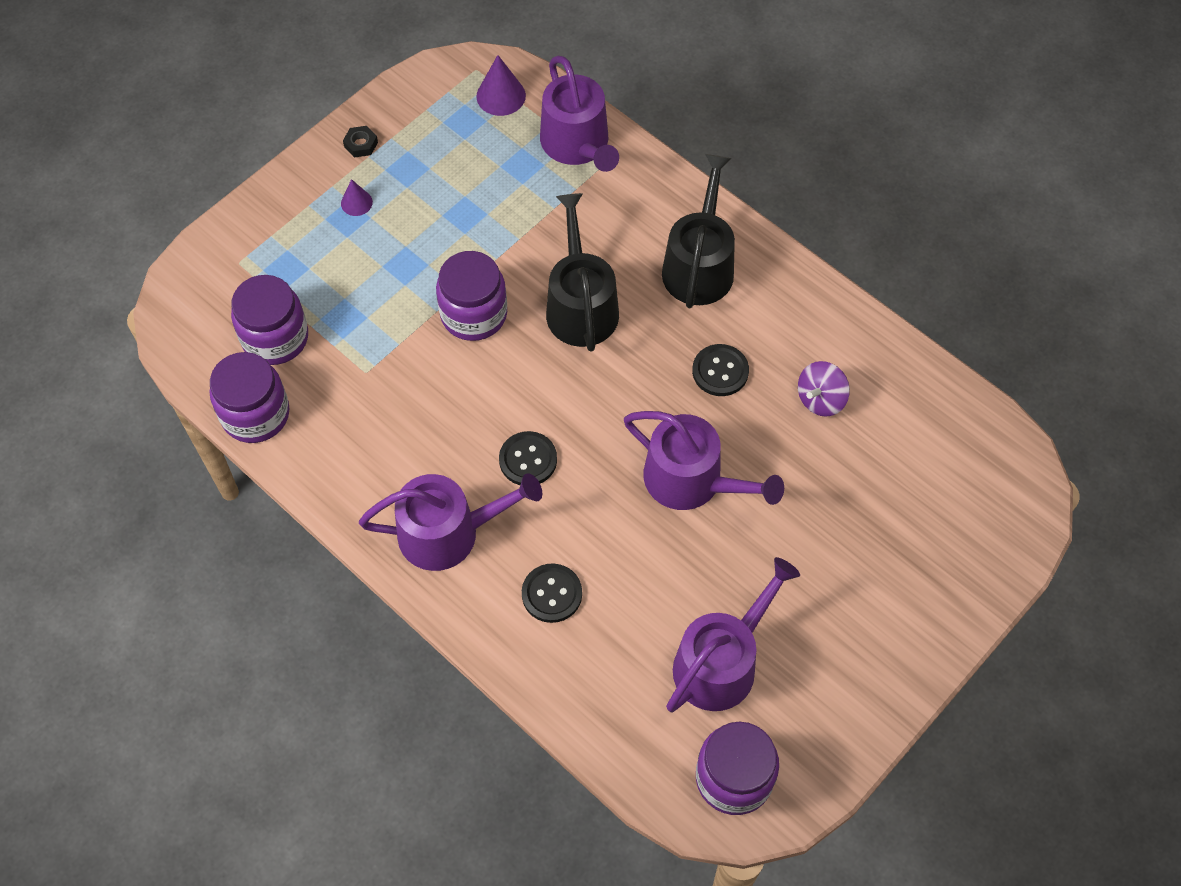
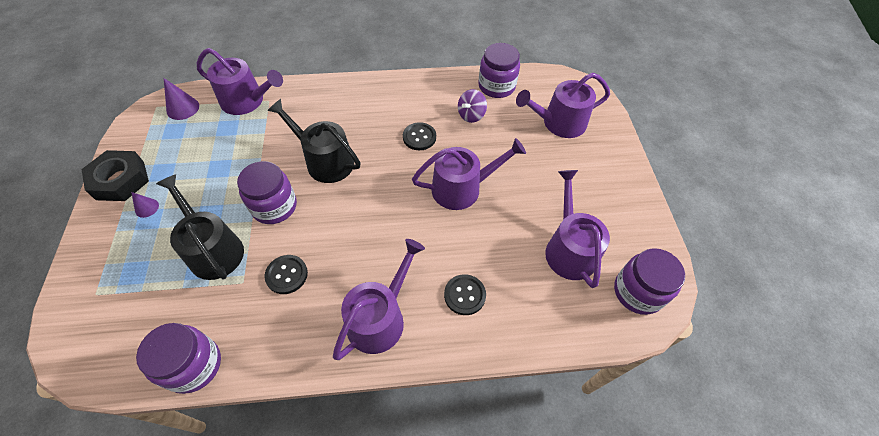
camera: 50 degrees left, 5 degrees down
purple jar [231,275,308,365] -> purple jar moved to [478,43,520,98]
black nut [343,126,378,158] -> black nut [81,150,149,201], size x2.39
black button [499,431,557,485] -> black button moved to [265,255,308,294]
black watering can [662,154,735,308] -> black watering can moved to [156,174,244,280]
purple spinning top [798,361,850,417] -> purple spinning top turned 45 degrees clockwise [458,89,487,123]
none -> purple watering can [516,73,610,138]

